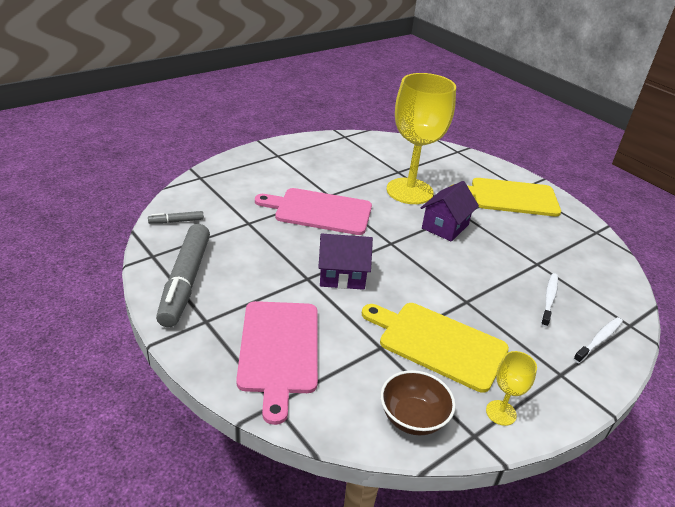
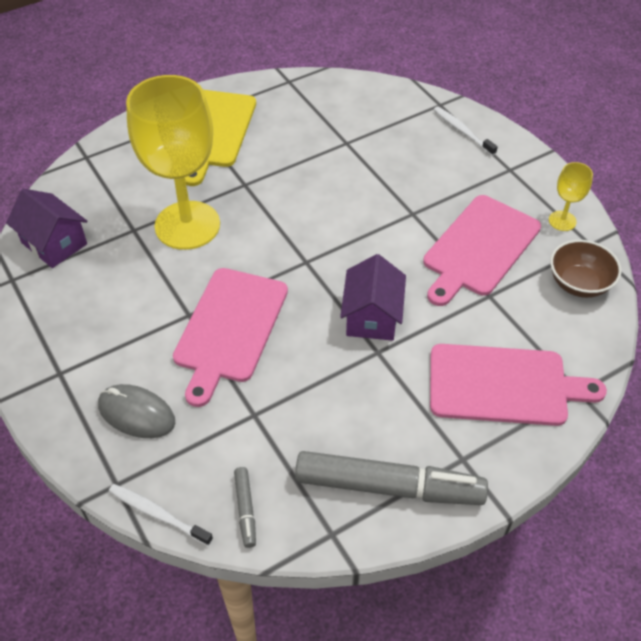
camera: 80 degrees left, 15 degrees up
yellow cutting board [362,303,509,393] -> pink cutting board [423,195,541,306]
purple house [421,181,479,242] -> purple house moved to [6,189,87,268]
white toothbrush [541,273,558,327] -> white toothbrush moved to [109,484,213,546]
none -> grey mouse [98,384,175,438]

